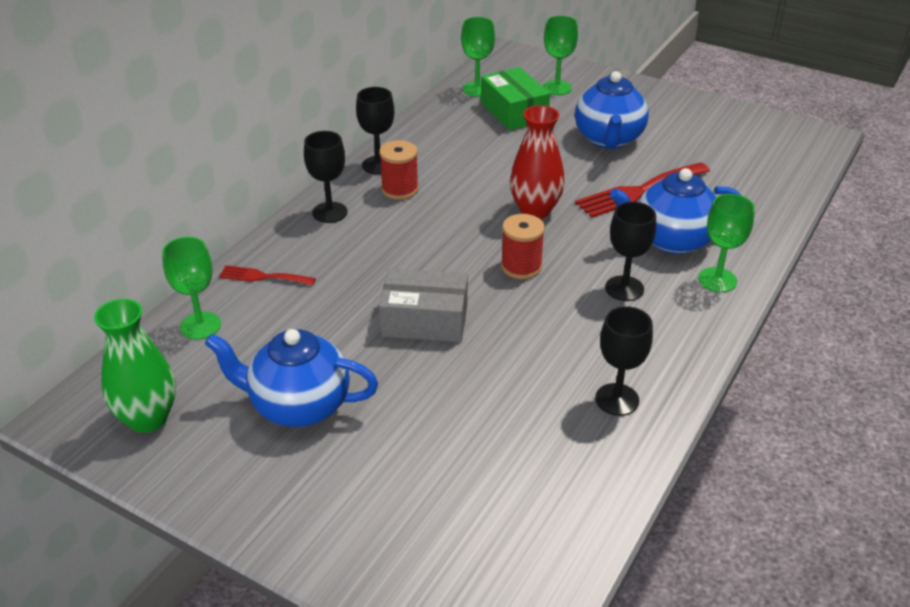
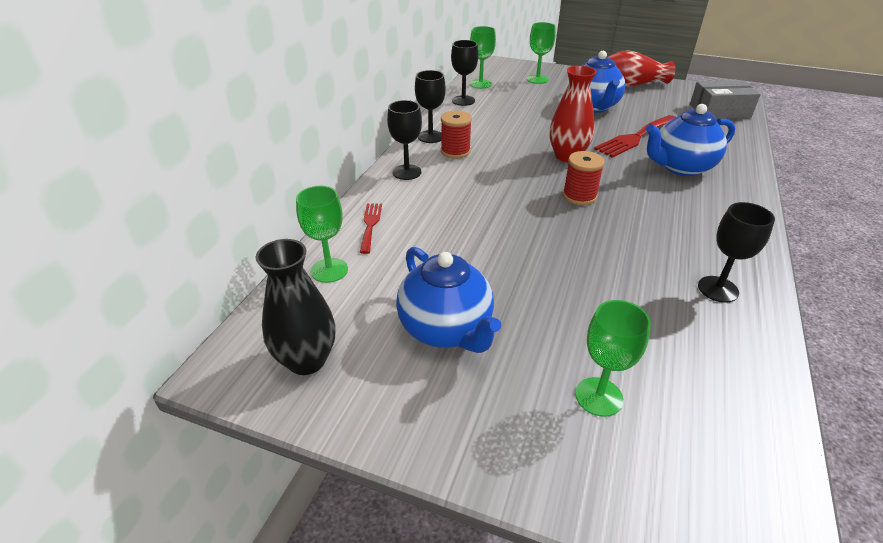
camera: 10 degrees left, 0 degrees up
green vase [94,299,176,433] -> black vase [256,239,336,375]
blue teapot [205,329,378,427] -> blue teapot turned 120 degrees counterclockwise [396,247,501,353]
red fork [219,265,316,286] -> red fork turned 90 degrees clockwise [360,203,382,254]
grey box [379,269,468,342] -> grey box moved to [690,80,761,119]
green box [481,67,550,130] -> none
black goblet [605,202,656,301] -> black goblet moved to [451,40,478,106]
green goblet [698,194,755,292] -> green goblet moved to [575,300,651,417]
none -> red vase [608,50,675,87]

